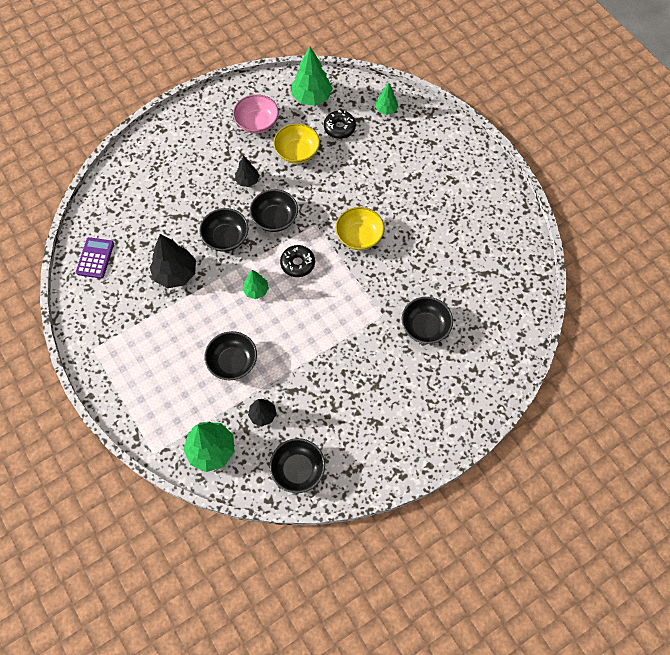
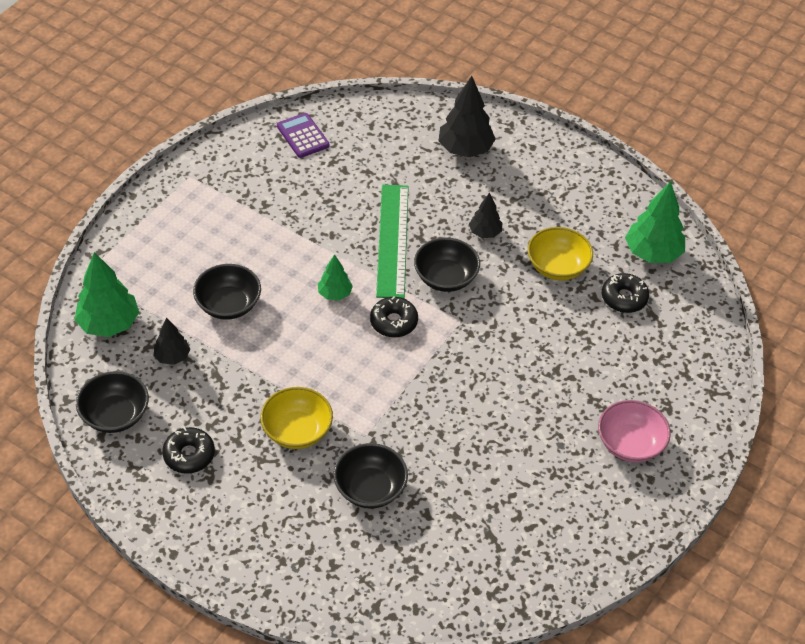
camera: 65 degrees right, 15 degrees down
purple calculator [76,237,114,279] -> purple calculator turned 105 degrees counterclockwise [277,113,330,158]
black tree [150,234,196,288] -> black tree moved to [438,76,496,157]
black bowl [199,208,249,252] -> green ruler [376,185,409,298]
pink bowl [233,94,279,134] -> pink bowl moved to [598,400,671,462]
yellow bowl [336,207,385,250] -> yellow bowl moved to [260,387,333,449]
green tree [375,83,398,115] -> none
none -> black donut [162,427,215,474]

